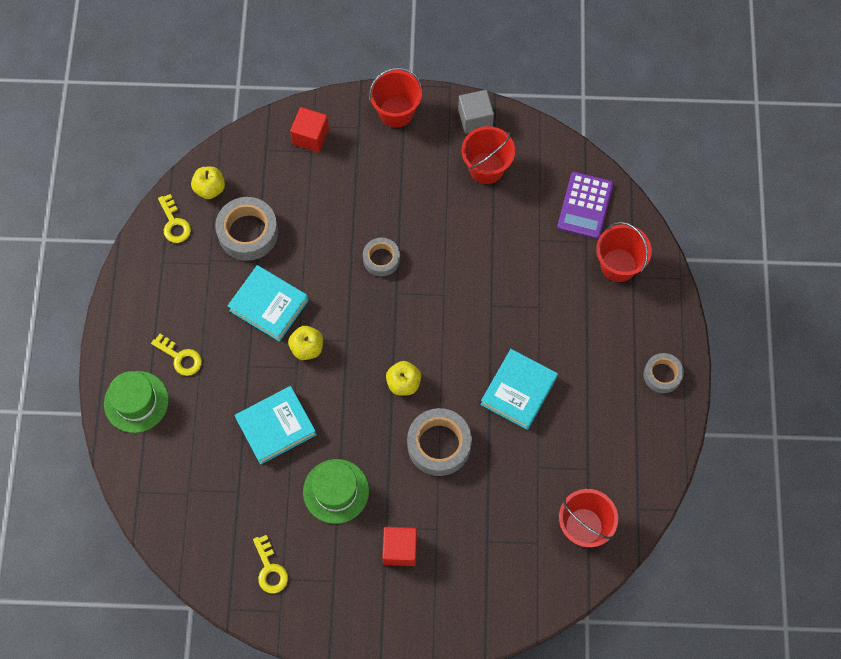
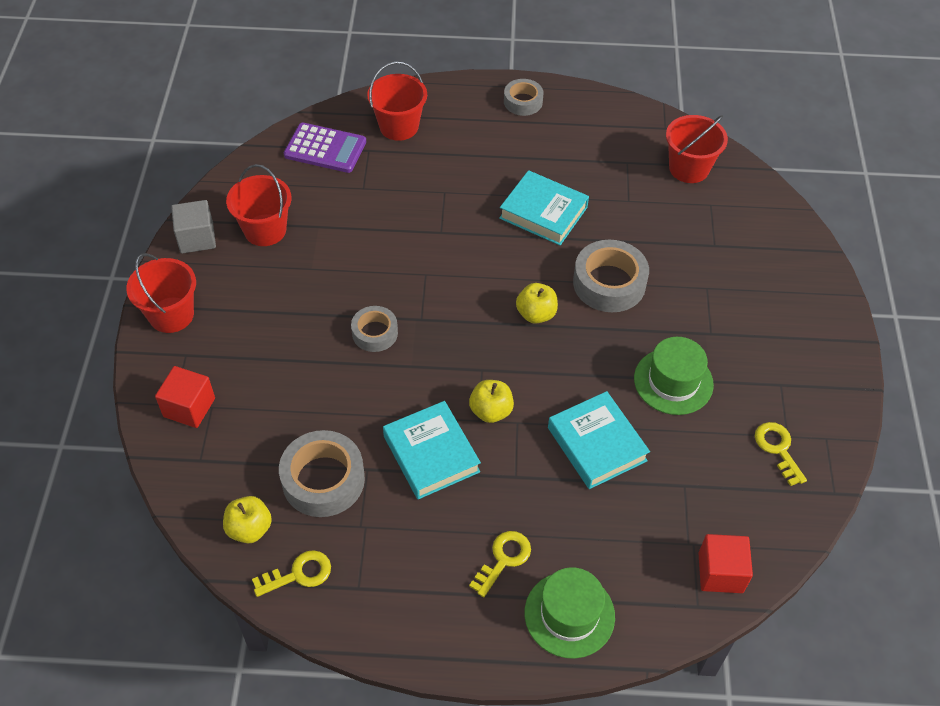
camera: 90 degrees left, 15 degrees down
turquoise book [228,265,309,342] -> turquoise book turned 60 degrees counterclockwise [383,401,481,499]
yellow key [253,535,288,594] -> yellow key turned 90 degrees counterclockwise [755,422,807,486]
red cube [382,527,417,566] -> red cube moved to [698,534,753,593]

